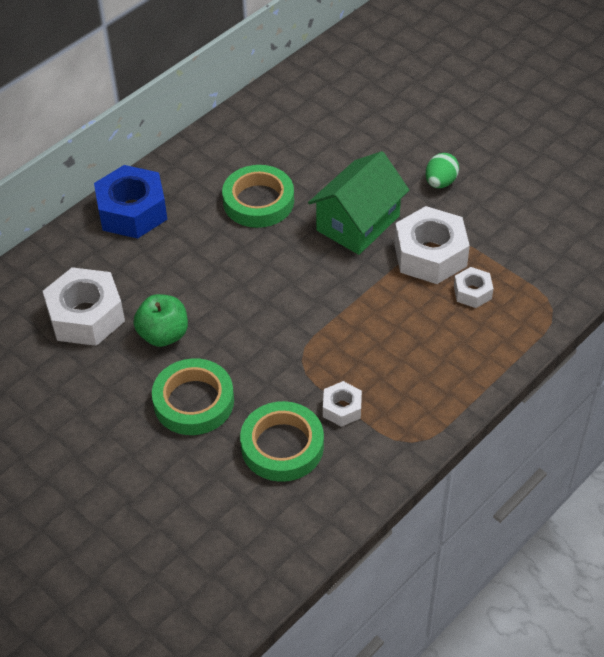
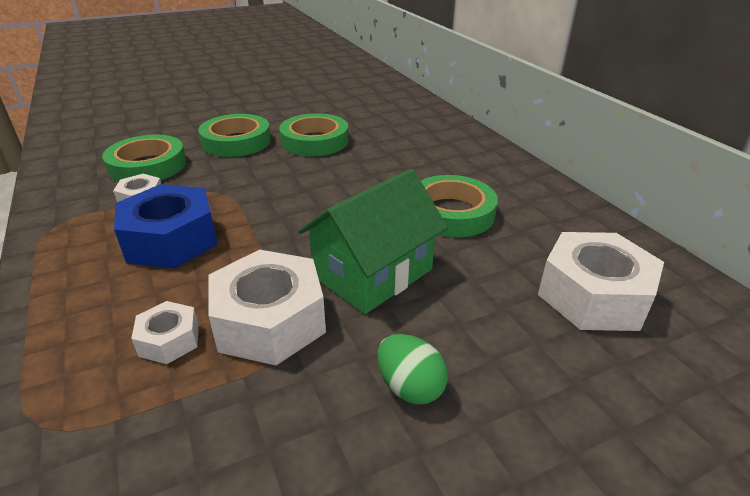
camera: 110 degrees right, 15 degrees down
white nut [43,267,125,346] -> white nut moved to [538,232,664,331]
blue nut [94,165,167,239] -> blue nut moved to [114,184,218,269]
green apple [133,294,188,347] -> green tape [279,113,349,156]
green house [308,151,409,255] -> green house turned 75 degrees clockwise [298,169,448,314]

